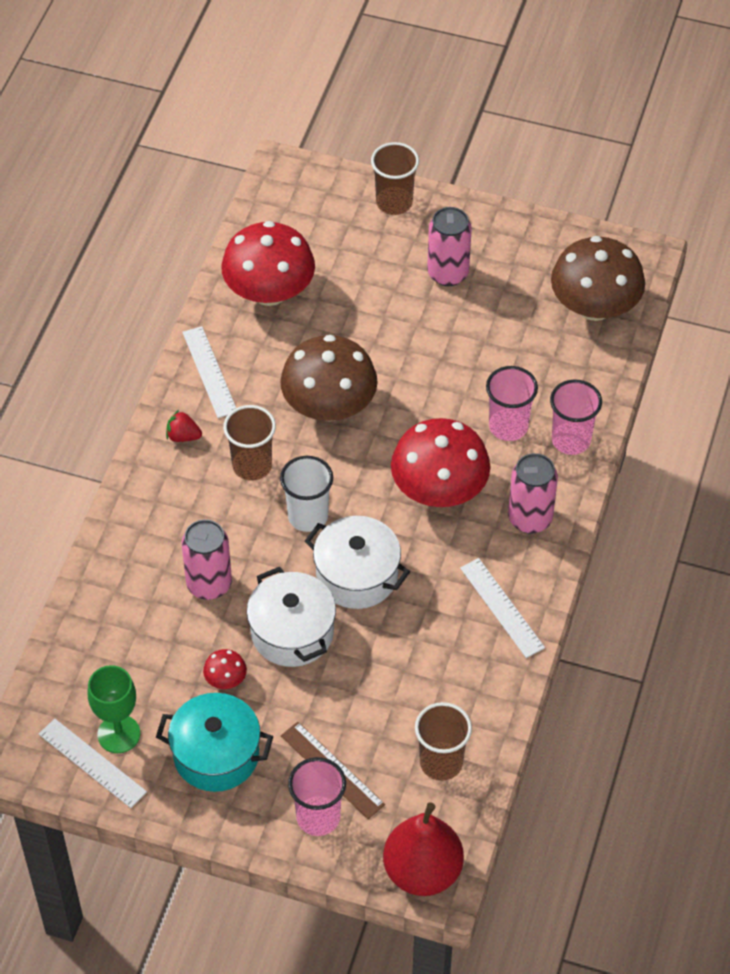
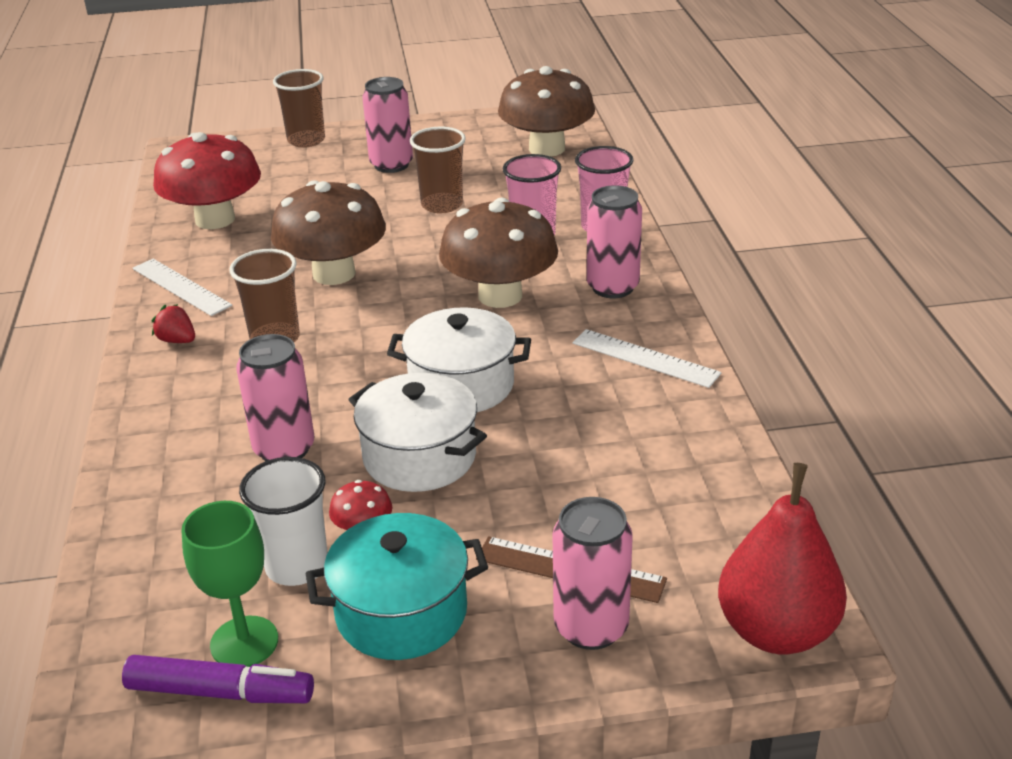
camera: 25 degrees left, 20 degrees down
white ruler [39,719,147,808] -> purple marker [122,655,314,703]
red strawberry [166,410,202,442] -> red strawberry turned 45 degrees clockwise [152,304,195,343]
white cup [280,456,333,532] -> white cup moved to [239,457,328,586]
pink cup [288,757,346,836] -> pink can [553,497,633,650]
red mushroom [391,418,490,507] -> brown mushroom [439,198,558,308]
brown cup [415,702,472,781] -> brown cup moved to [410,127,466,213]

